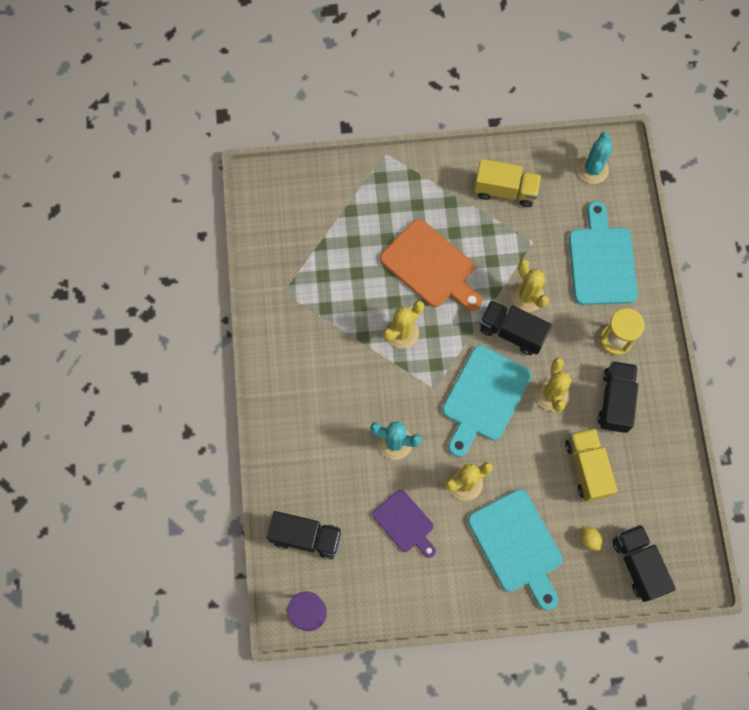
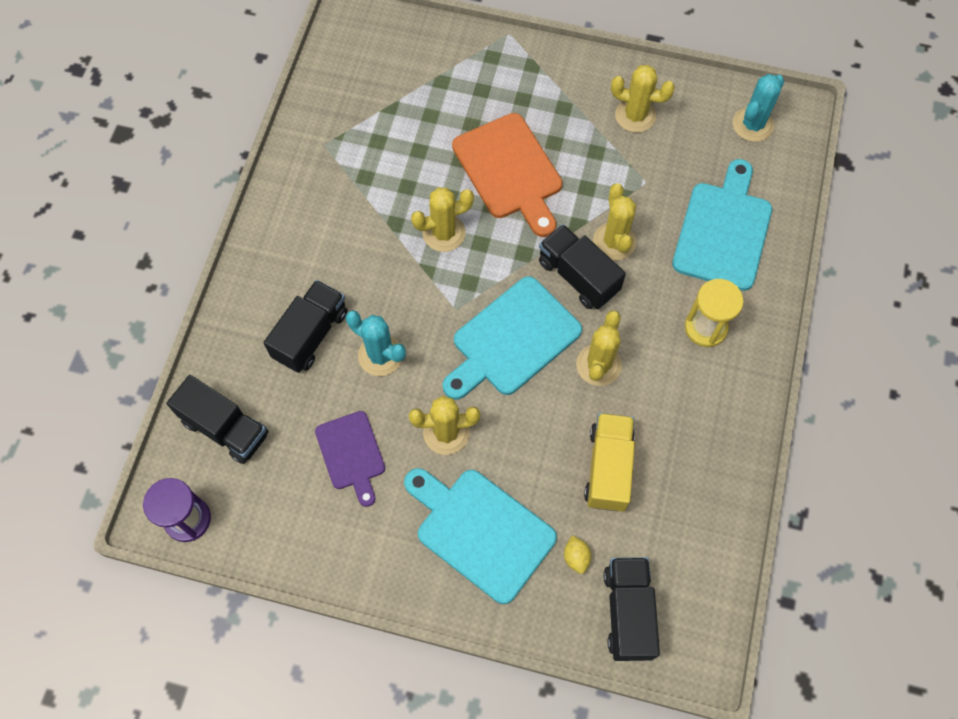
camera: 20 degrees right, 5 degrees down
turquoise cutting board [468,489,563,611] -> turquoise cutting board turned 135 degrees clockwise [404,468,557,604]
yellow truck [474,159,542,207] -> yellow cactus [611,65,675,133]
black truck [598,361,638,433] -> black truck moved to [264,280,347,373]

